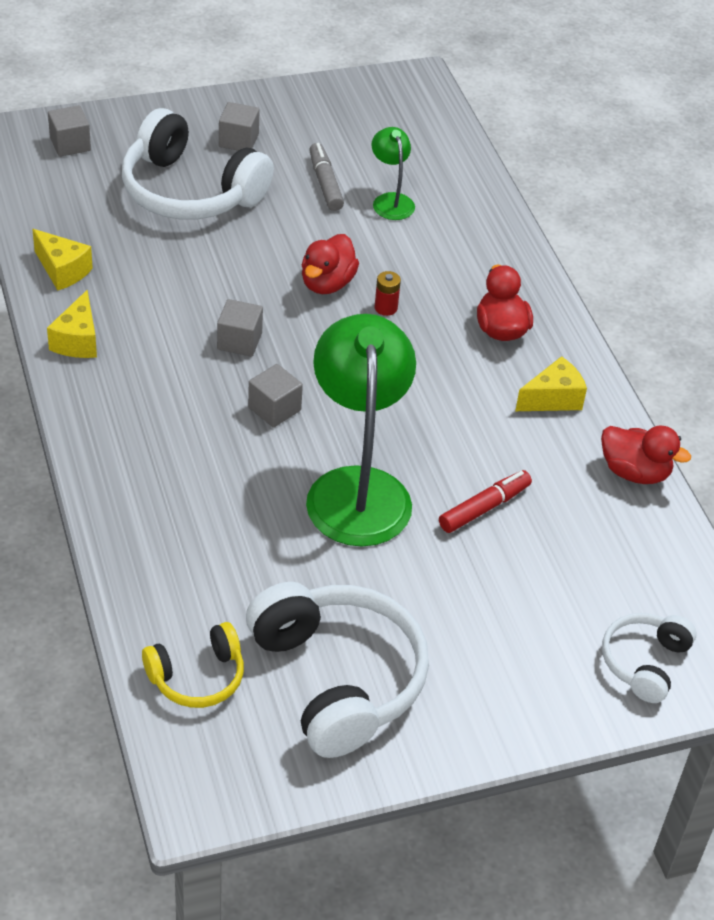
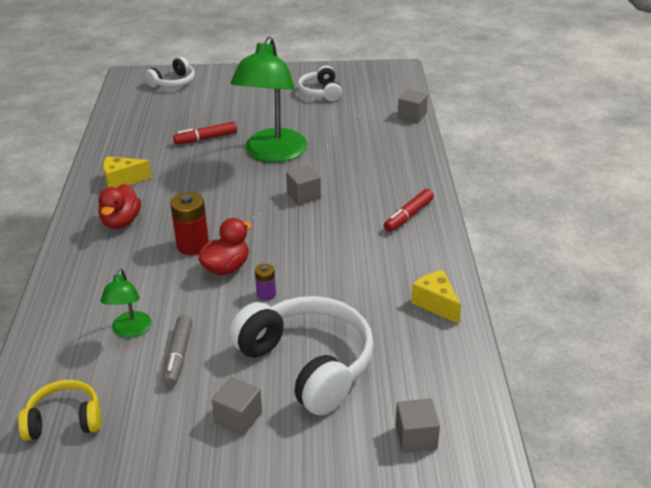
camera: 160 degrees left, 10 degrees down
yellow cheese [47,290,97,358] -> none
yellow headphones [142,622,244,708] -> yellow headphones moved to [18,380,101,441]
grey cube [217,299,263,357] -> grey cube moved to [398,89,428,123]
white headphones [246,582,429,758] -> white headphones [298,66,342,101], size x0.54
red battery [375,271,401,316] -> red battery [170,192,209,255], size x1.80
red duck [601,426,691,484] -> none
none -> purple battery [255,264,276,301]
none -> red marker [384,189,434,232]

